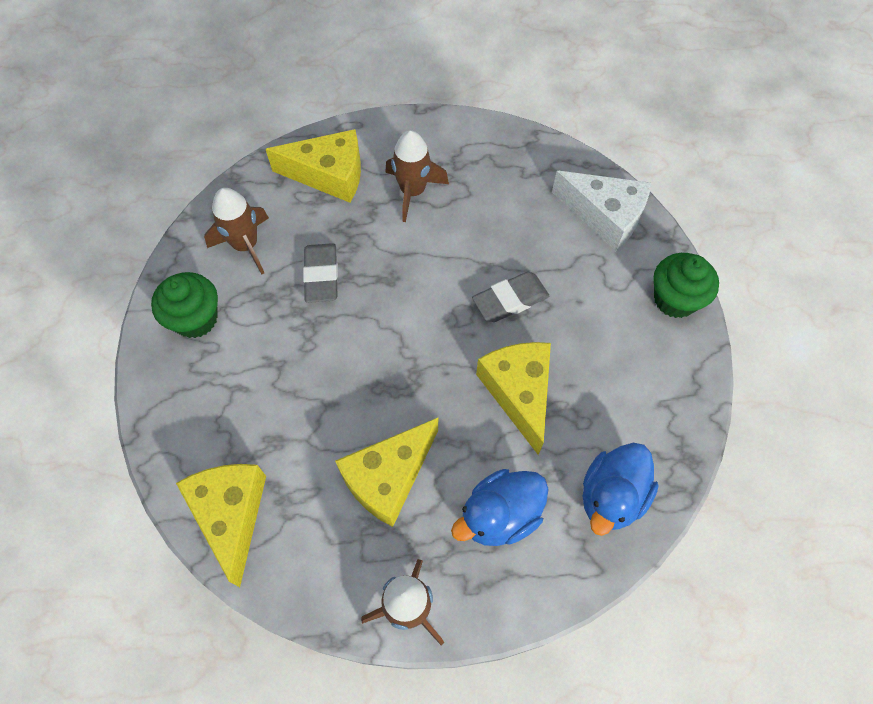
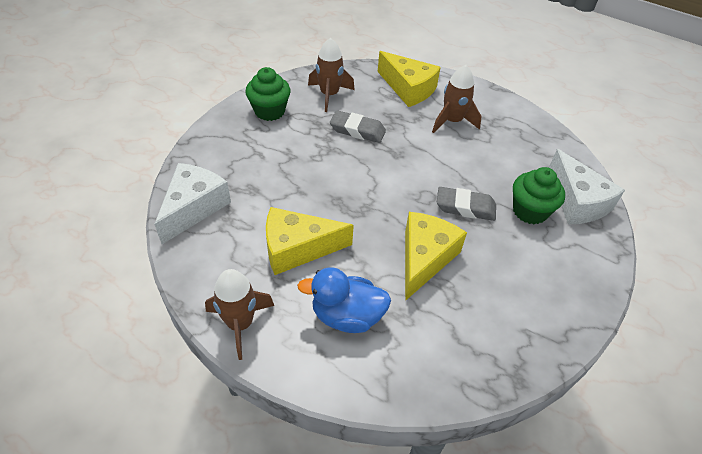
camera: 35 degrees right, 15 degrees down
yellow cheese [176,464,266,587] -> white cheese [154,163,231,244]
grey eraser [303,243,338,303] -> grey eraser turned 75 degrees clockwise [330,110,386,143]
blue duck [583,443,659,536] -> none
green cupcake [653,253,719,318] -> green cupcake moved to [513,167,565,224]

